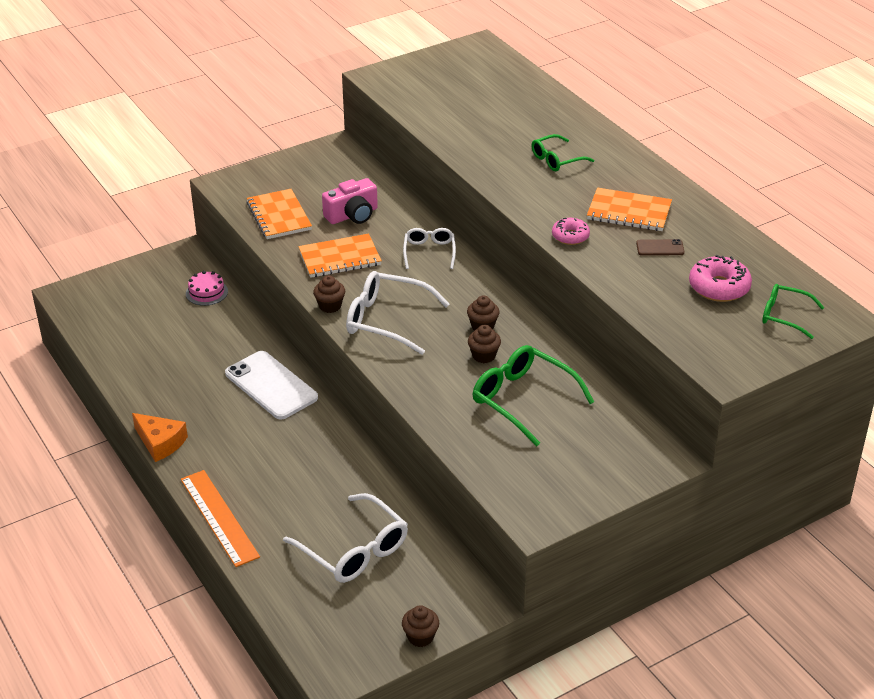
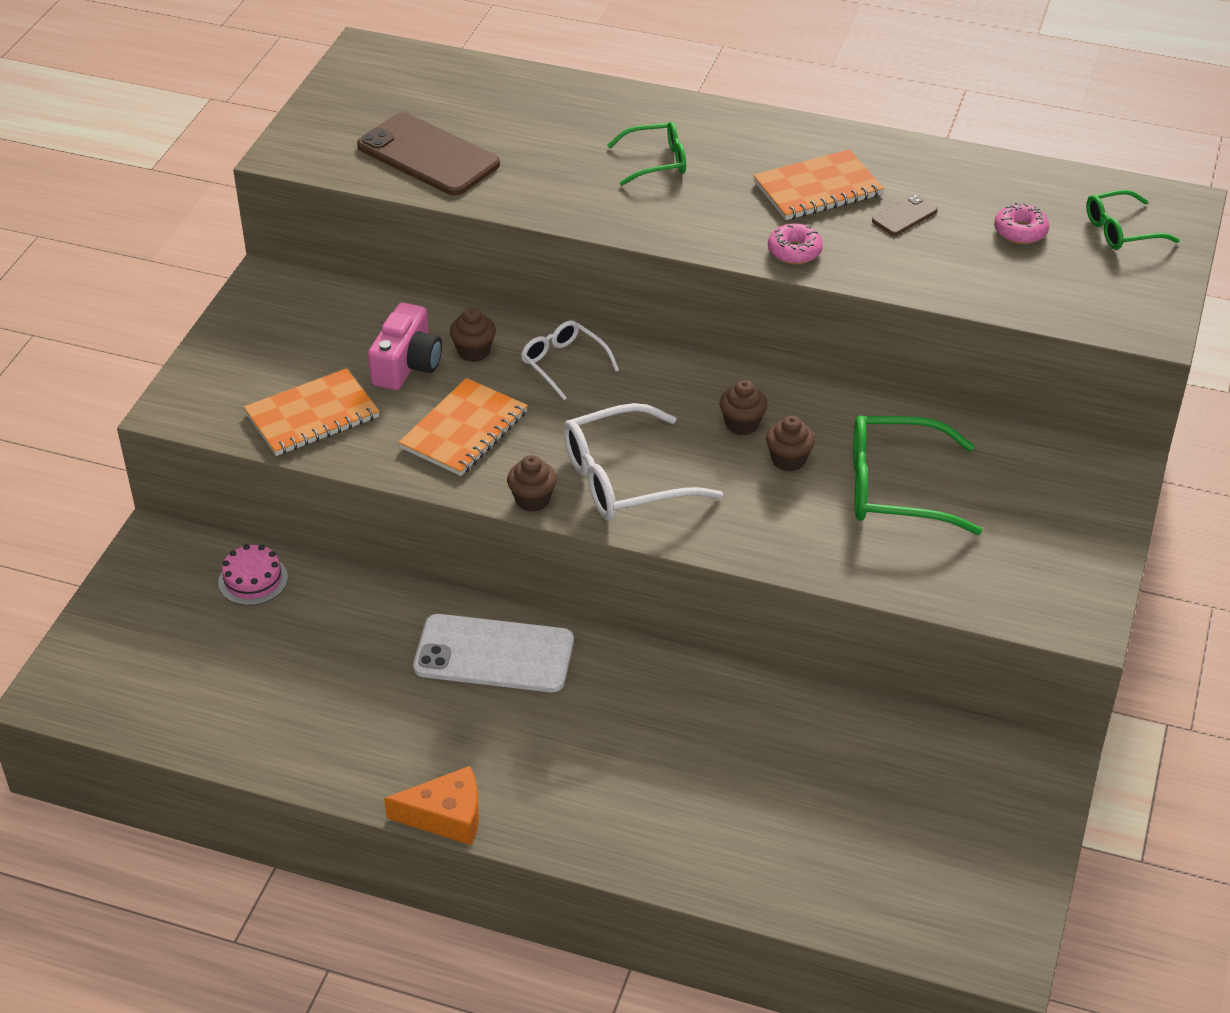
camera: 40 degrees left, 5 degrees up
orange ruler [181,470,260,567] -> none
orange notebook [247,189,312,239] -> orange notebook turned 60 degrees counterclockwise [244,368,380,456]
white glasses [283,493,408,583] -> none
brown cupcake [402,605,439,647] -> brown cupcake moved to [450,308,496,362]
green glasses [532,134,594,171] -> green glasses turned 120 degrees counterclockwise [607,122,686,186]
pink donut [689,255,752,302] -> pink donut [994,202,1049,244], size x0.64
none -> brown phone [357,112,500,195]

